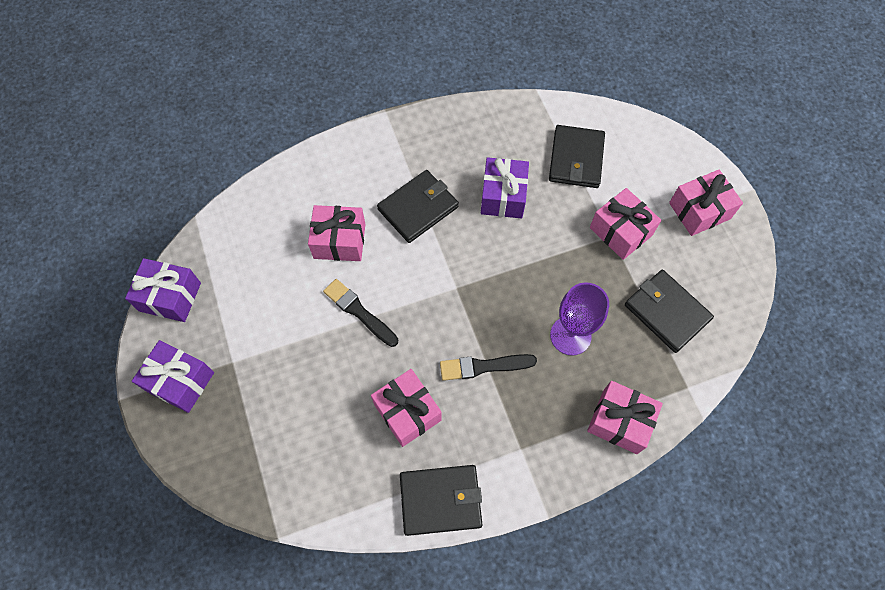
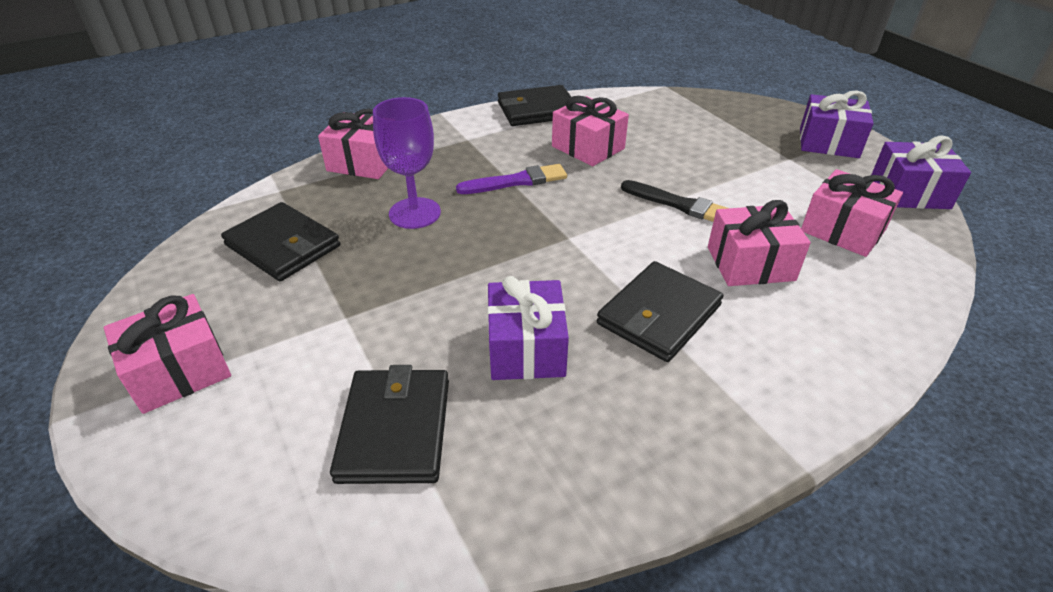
camera: 170 degrees right, 25 degrees down
black brush [440,354,537,381] -> purple brush [456,164,567,194]
pink gift [590,188,661,260] -> pink gift moved to [801,169,903,257]

